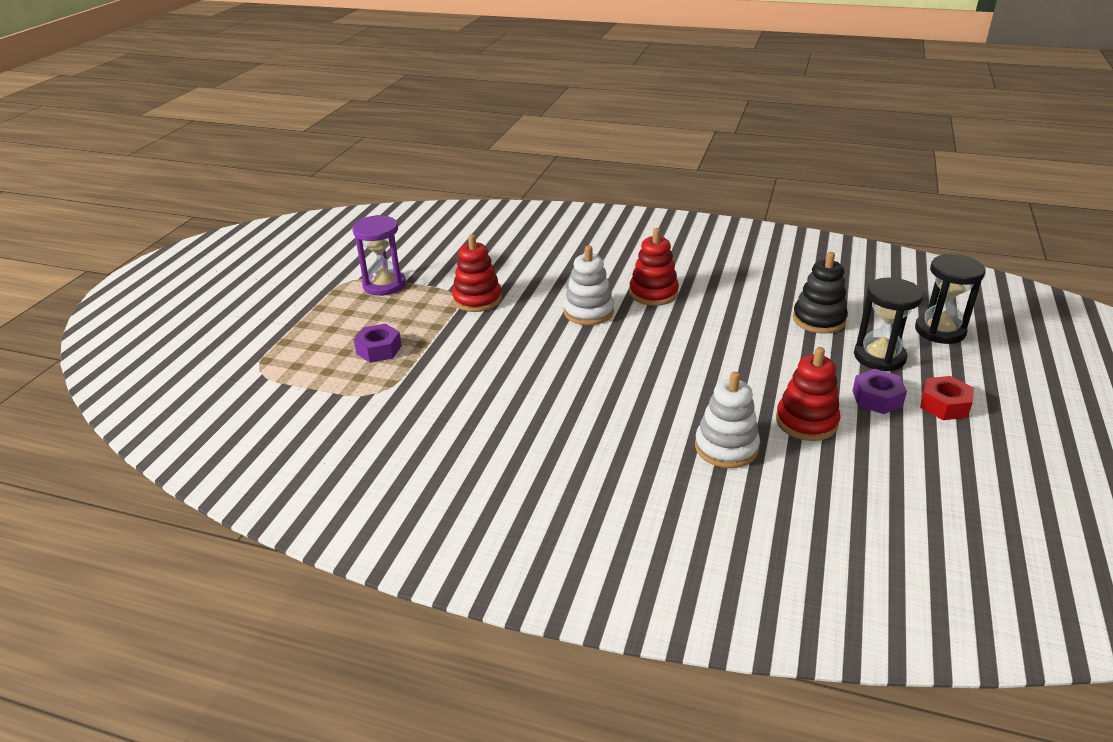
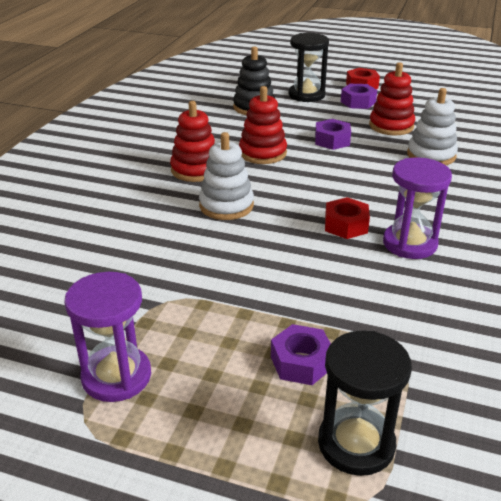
camera: 90 degrees left, 0 degrees up
red stacking toy [452,234,502,312] -> red stacking toy moved to [239,86,287,164]
black hourglass [915,254,986,344] -> black hourglass moved to [318,331,412,476]
none -> purple nut [315,119,351,150]
none -> red nut [325,197,370,239]
none -> purple hourglass [383,157,452,259]

